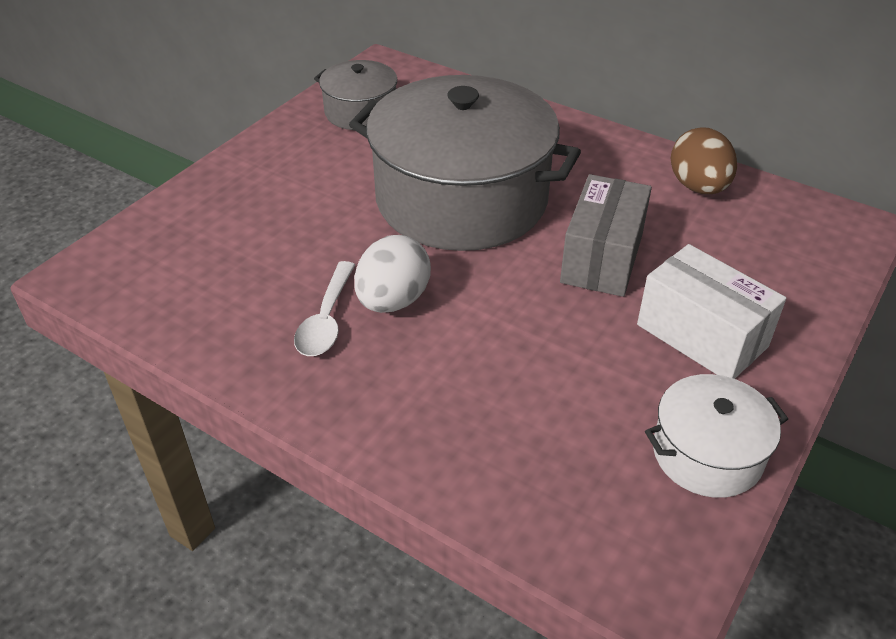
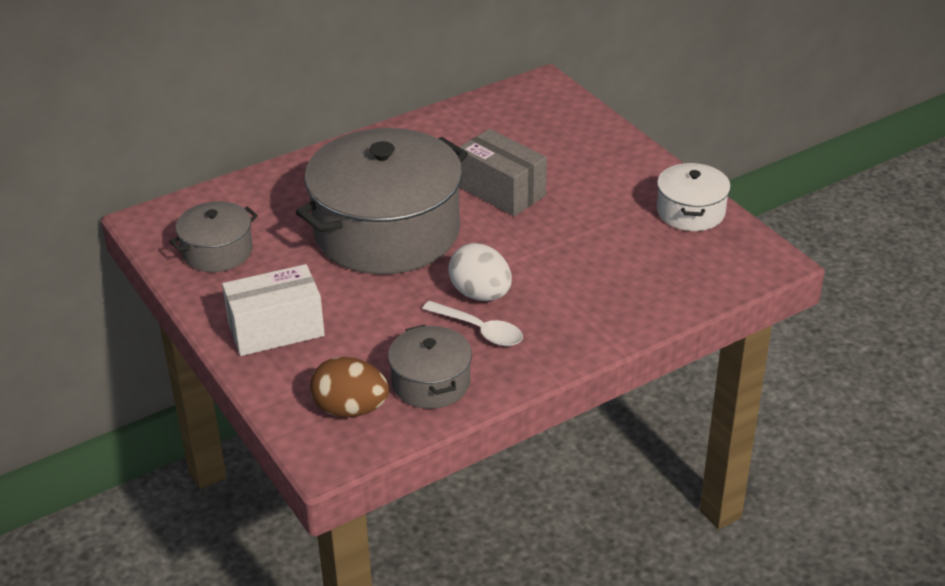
camera: 65 degrees left, 5 degrees down
white box [637,244,786,379] -> white box moved to [222,264,325,356]
brown egg [671,127,737,194] -> brown egg moved to [310,357,389,417]
none -> grey pot [388,325,472,409]

